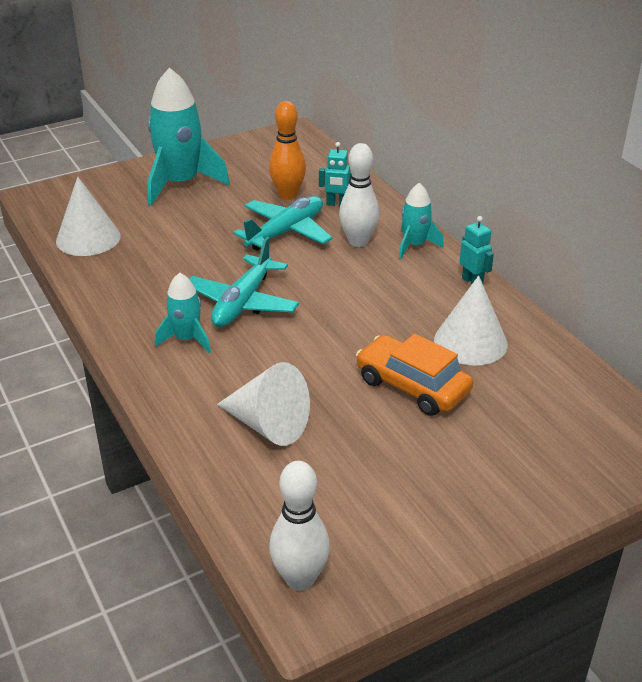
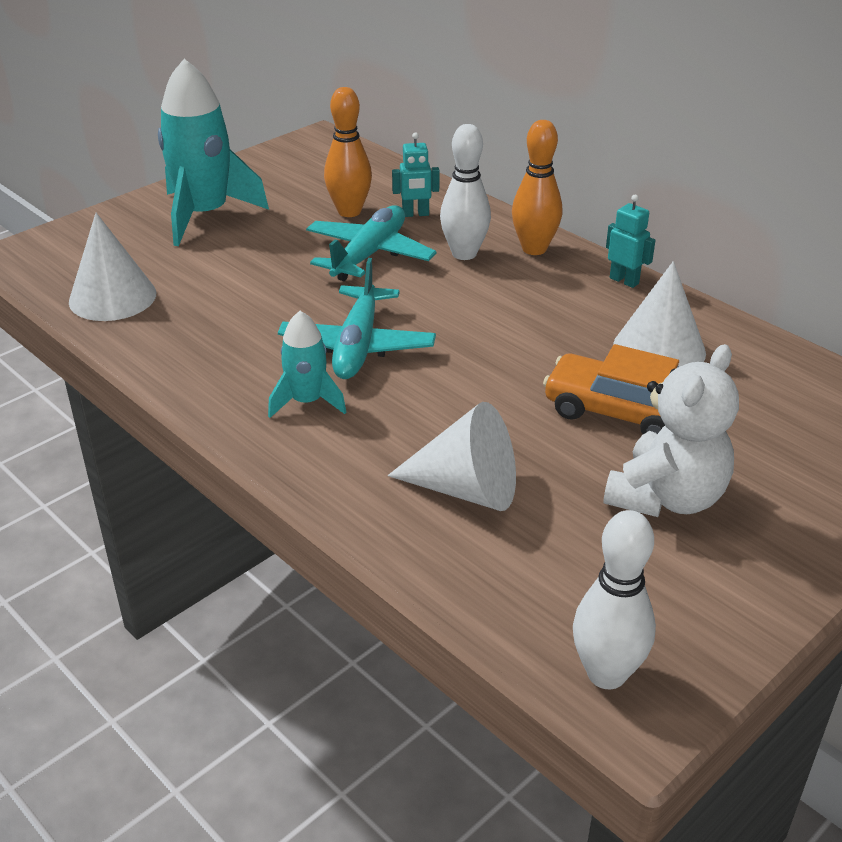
camera: 15 degrees left, 0 degrees up
turquoise rocket [399,183,444,259] -> orange bowling pin [512,120,562,255]
none -> white teddy bear [603,344,739,517]

